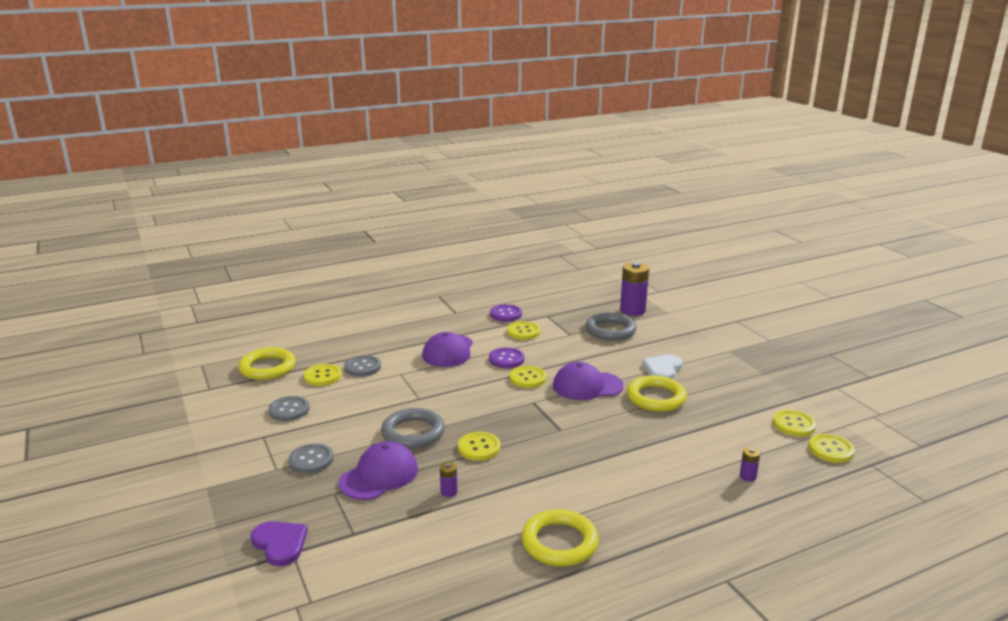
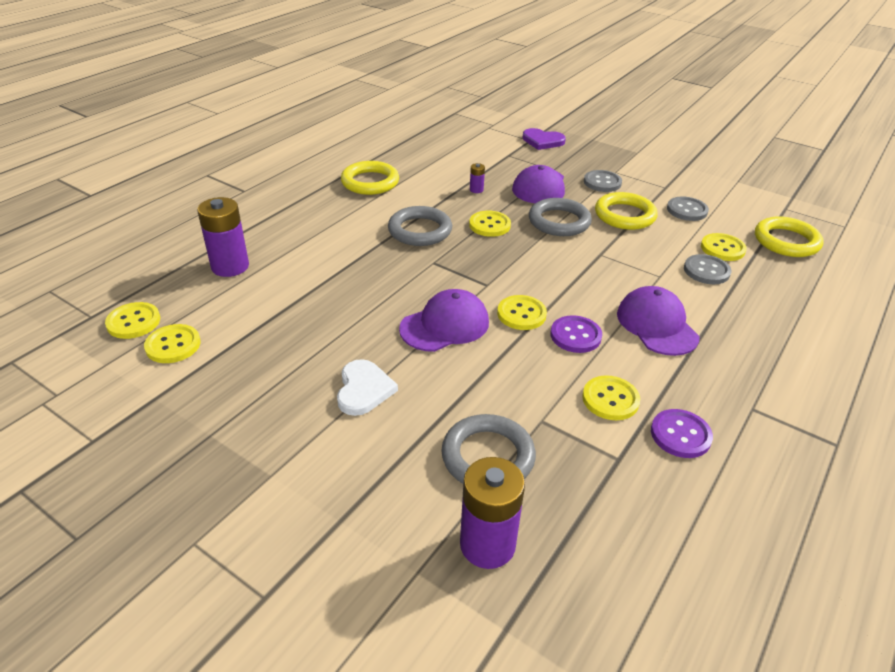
camera: 150 degrees right, 15 degrees up
yellow ring [627,375,687,412] -> yellow ring moved to [595,192,658,230]
purple battery [740,447,760,482] -> purple battery [197,197,249,277], size x2.23
none -> grey ring [388,206,452,246]

